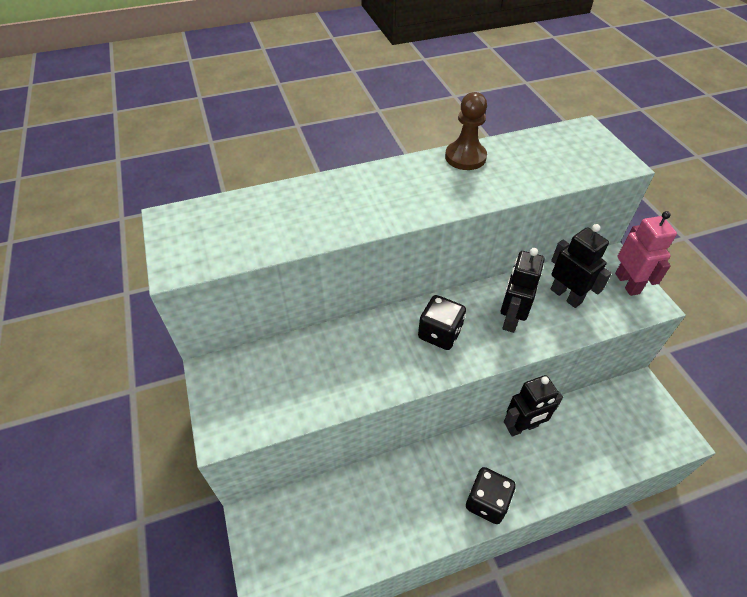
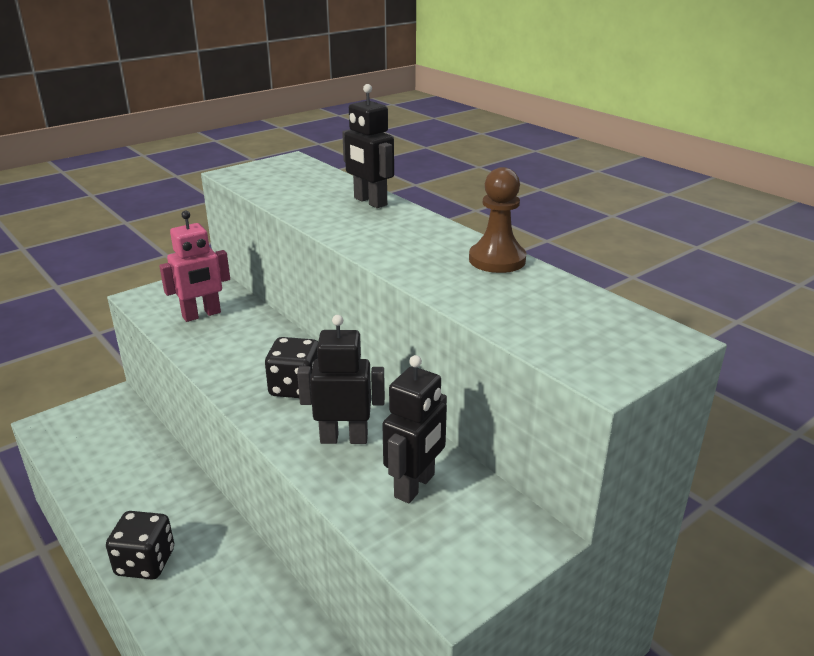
camera: 70 degrees right, 20 degrees down
black robot [504,375,563,437] -> black robot moved to [342,84,394,208]
pink robot [615,211,677,296] -> pink robot moved to [159,211,230,322]

